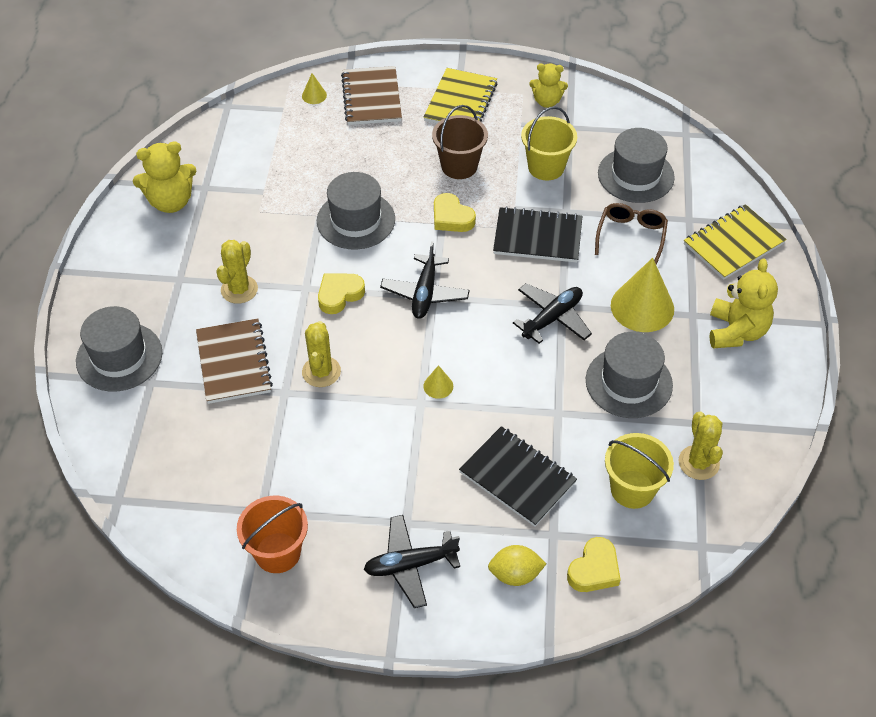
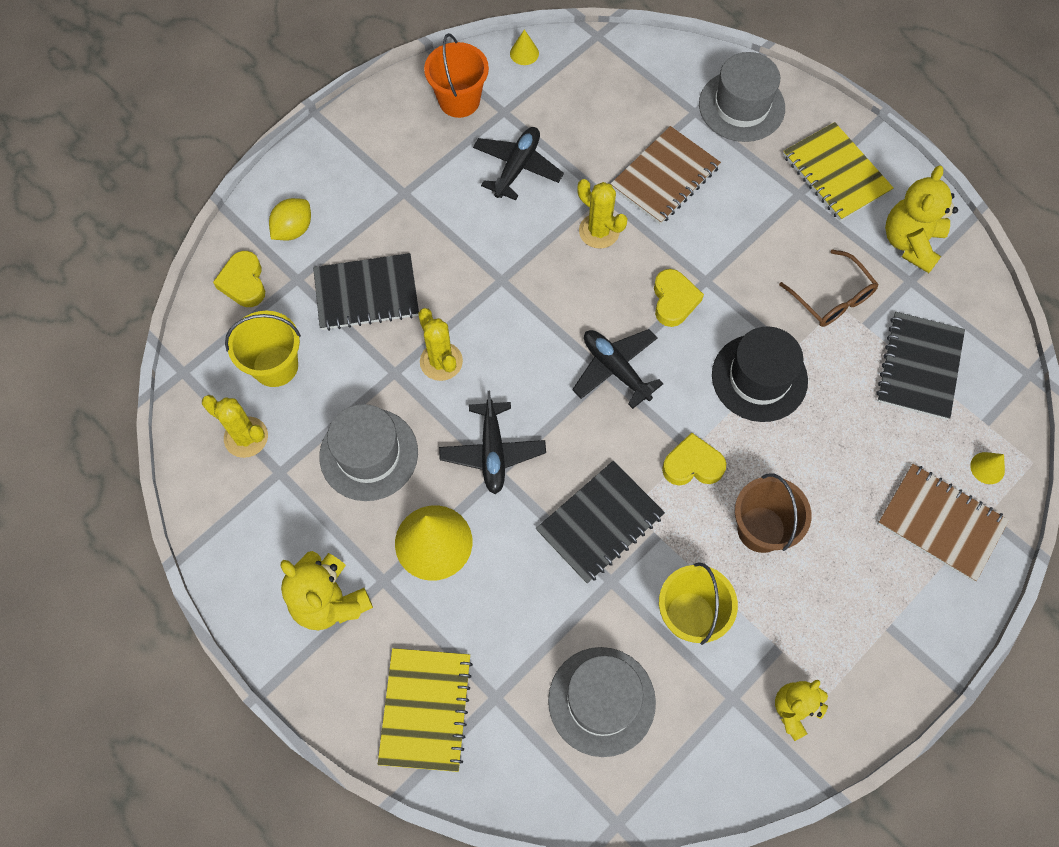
camera: 130 degrees right, 15 degrees up
brown notebook [196,318,273,404] -> brown notebook turned 75 degrees counterclockwise [610,126,721,225]
yellow cactus [216,240,258,304] -> yellow cactus moved to [418,308,463,381]
grey hat [317,172,395,249] -> black hat [712,327,808,422]
black plane [364,515,460,608] -> black plane moved to [473,127,564,200]
yellow cone [423,365,453,399] -> yellow cone moved to [510,29,539,65]
yellow notebook [424,68,498,124] -> yellow notebook moved to [783,122,894,221]
brown glasses [595,203,668,265] -> brown glasses moved to [779,250,879,327]
none -> black notebook [876,312,965,420]

